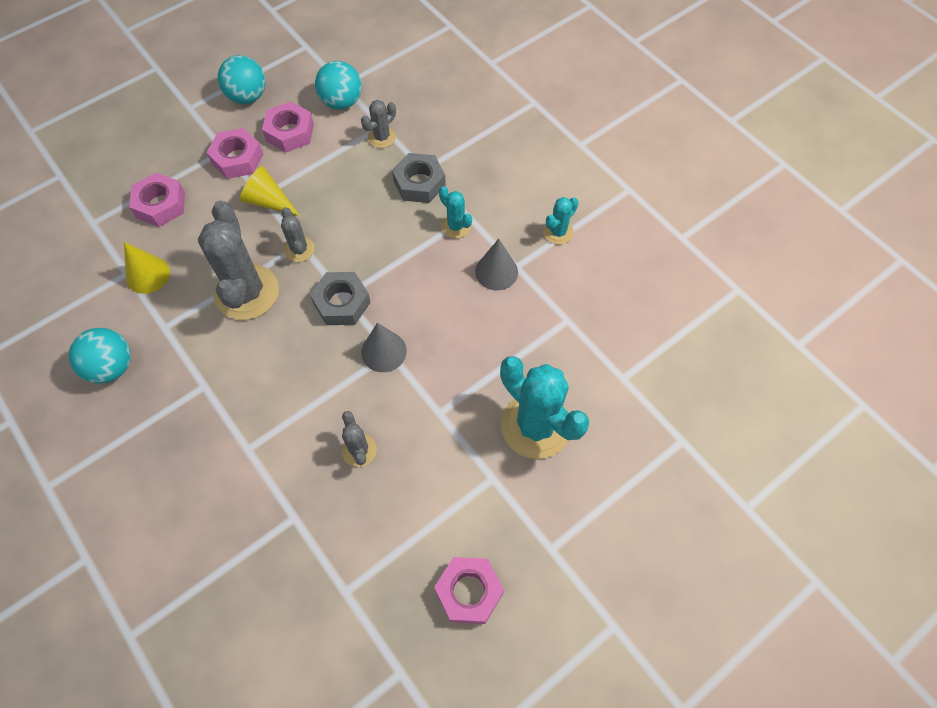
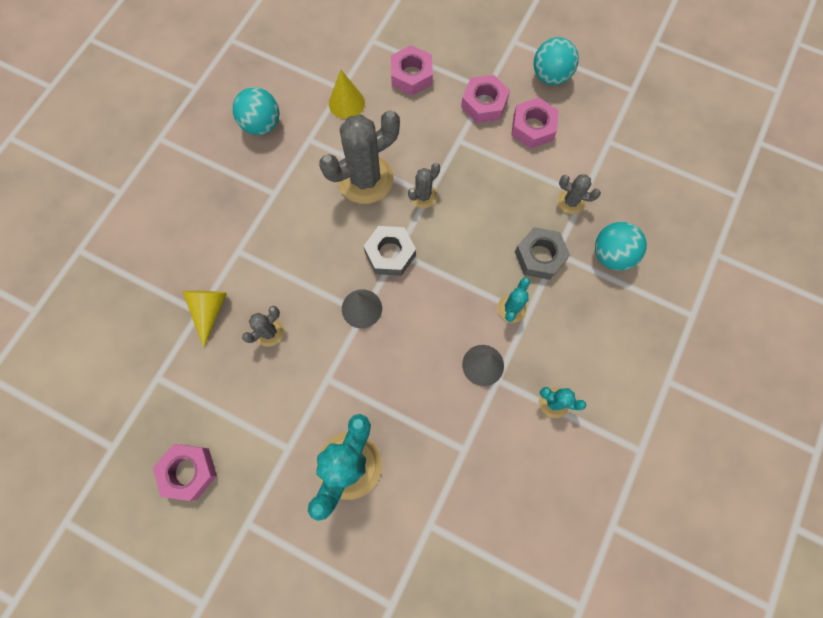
camera: 65 degrees right, 10 degrees up
yellow cone [240,166,300,216] -> yellow cone moved to [182,291,227,348]
turquoise ball [315,61,362,110] -> turquoise ball moved to [595,222,647,270]

